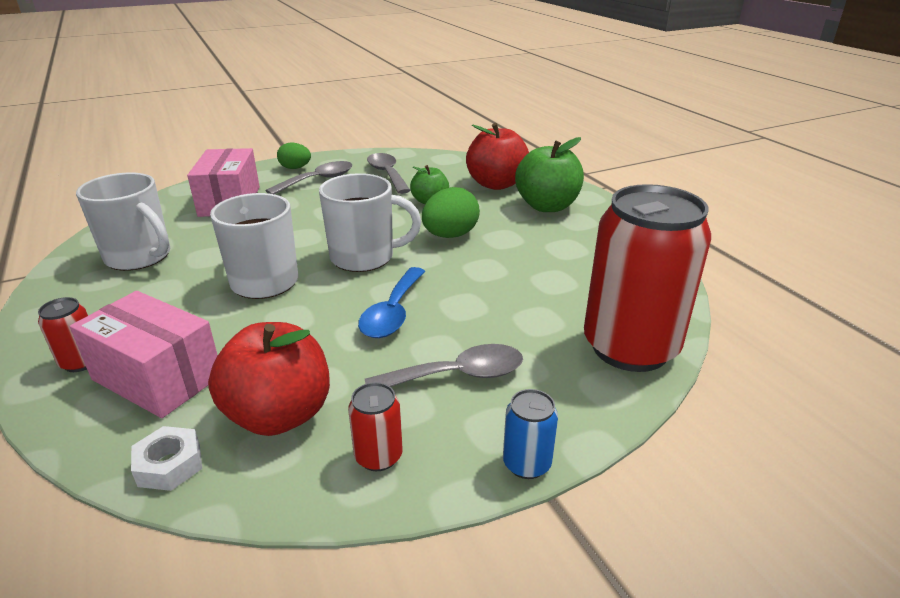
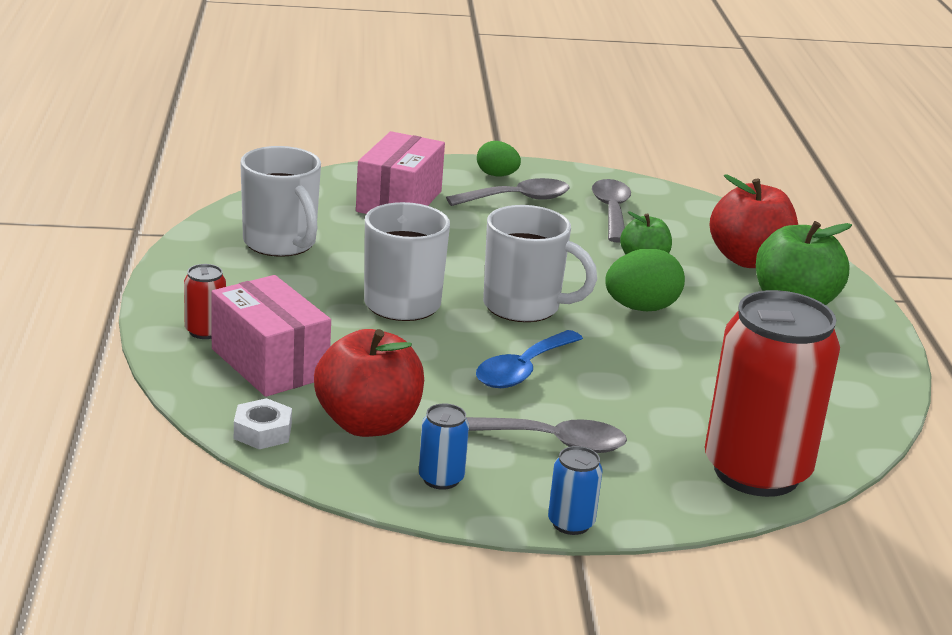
camera: 20 degrees right, 5 degrees down
red can [348,382,403,471] -> blue can [419,404,469,490]

